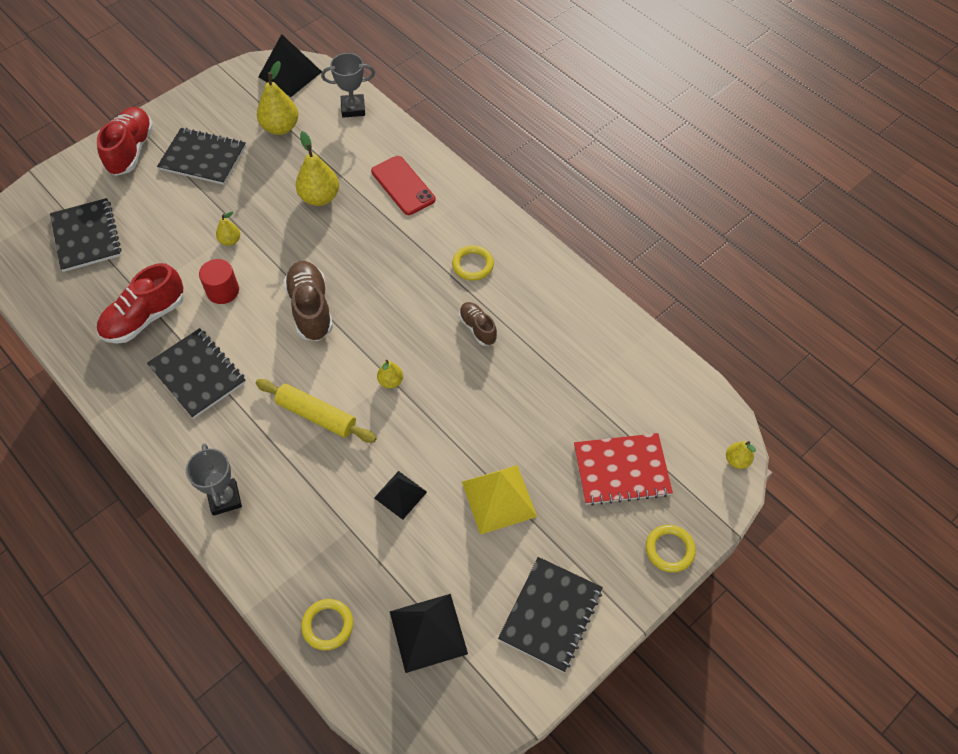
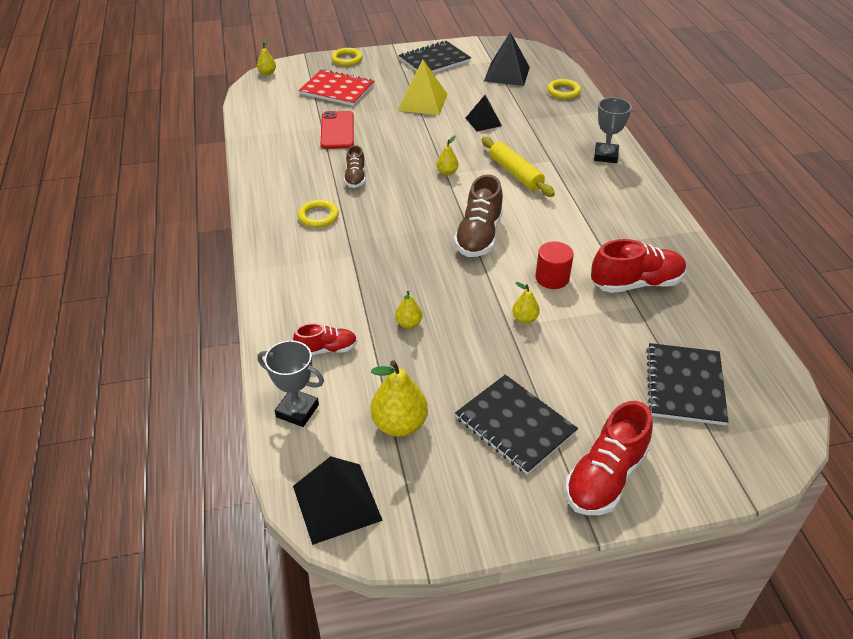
camera: 150 degrees left, 15 degrees down
black notebook [147,328,246,419] -> none
yellow pear [296,131,339,206] -> yellow pear [395,291,422,329], size x0.54
red phone [371,156,436,215] -> red phone moved to [320,111,354,149]
none -> red shoe [293,323,357,355]

